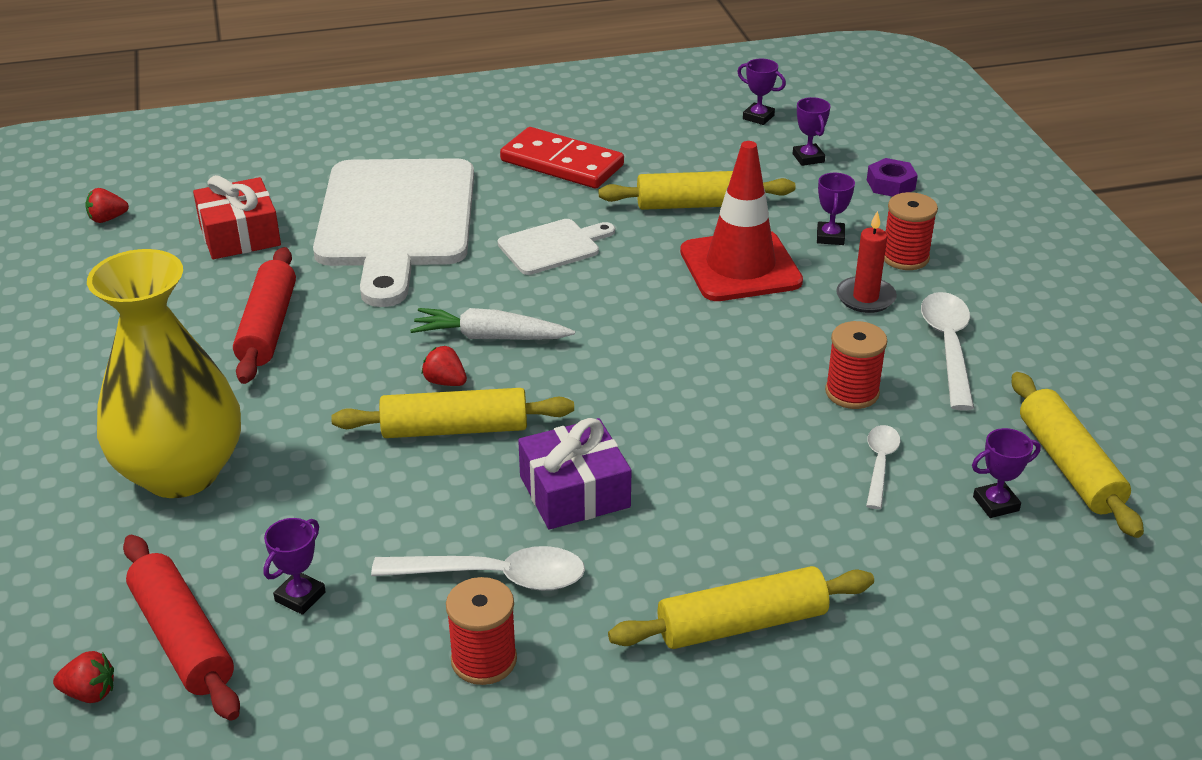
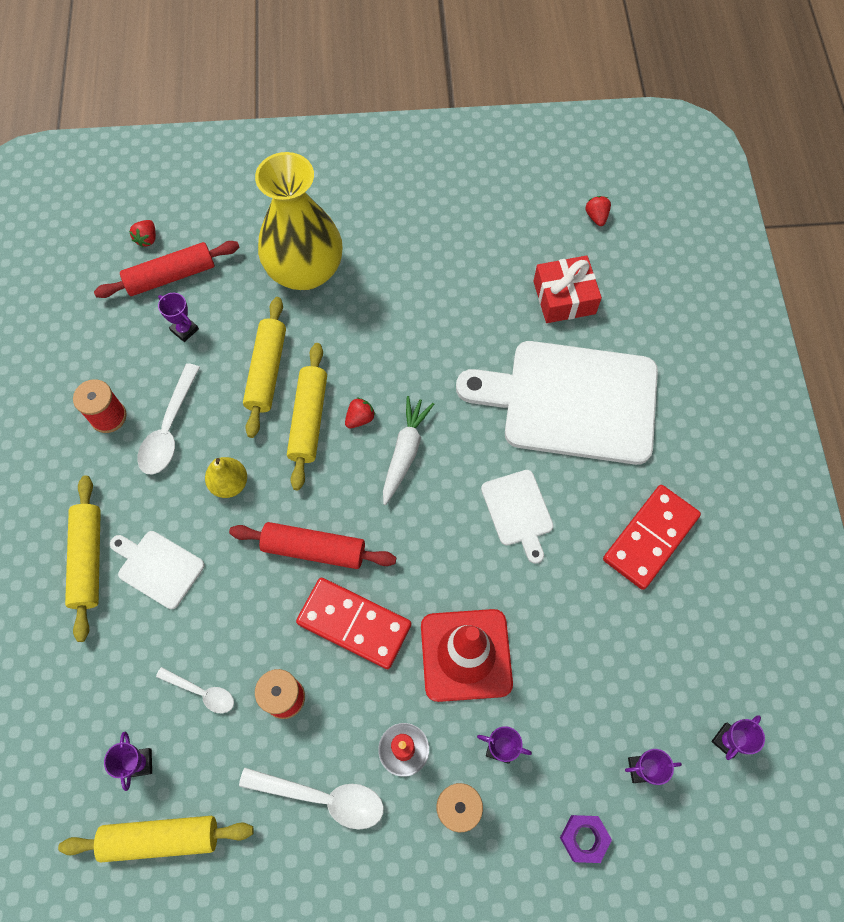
camera: 100 degrees right, 30 degrees up
red rolling pin [233,247,296,384] -> red rolling pin moved to [229,522,396,569]
purple gift [518,418,631,529] -> yellow pear [205,457,247,498]
yellow rolling pin [599,171,795,210] -> yellow rolling pin moved to [243,297,286,438]
none -> white cutting board [110,531,205,609]
none -> red domino [296,578,411,669]

